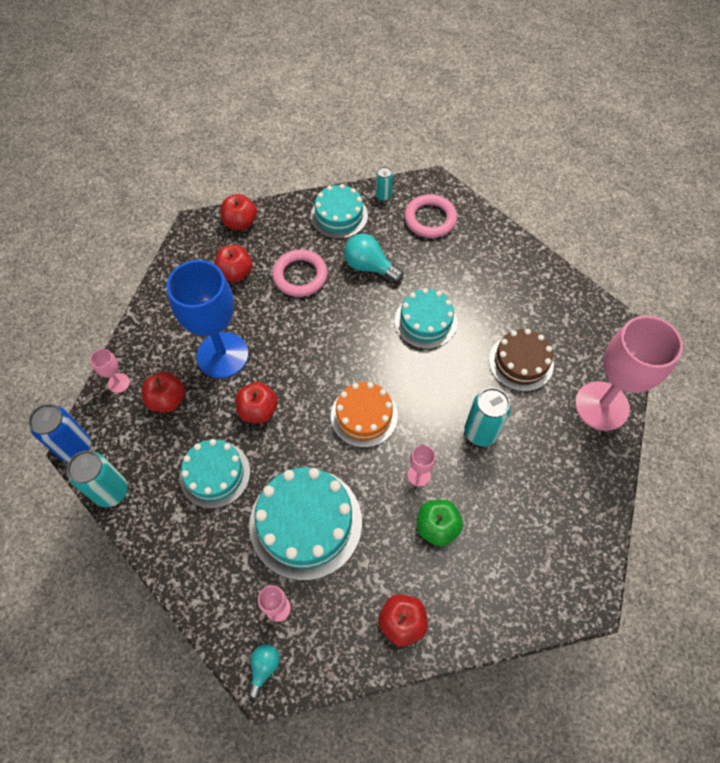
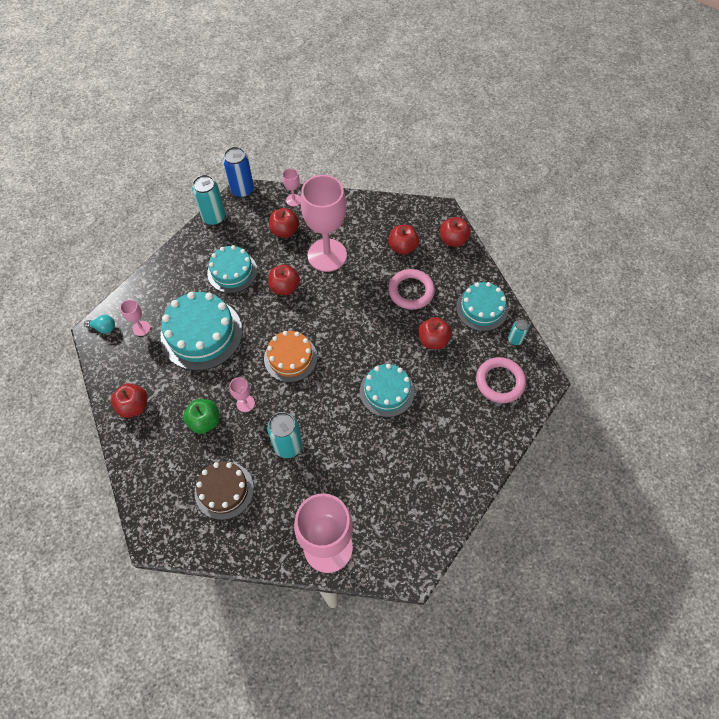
camera: 80 degrees right, 0 degrees up
blue goblet [166,260,249,378] -> pink goblet [301,175,347,272]
turquoise light bulb [344,234,403,283] -> red apple [418,317,452,350]
brown cake [489,329,554,391] -> brown cake moved to [195,462,254,520]

